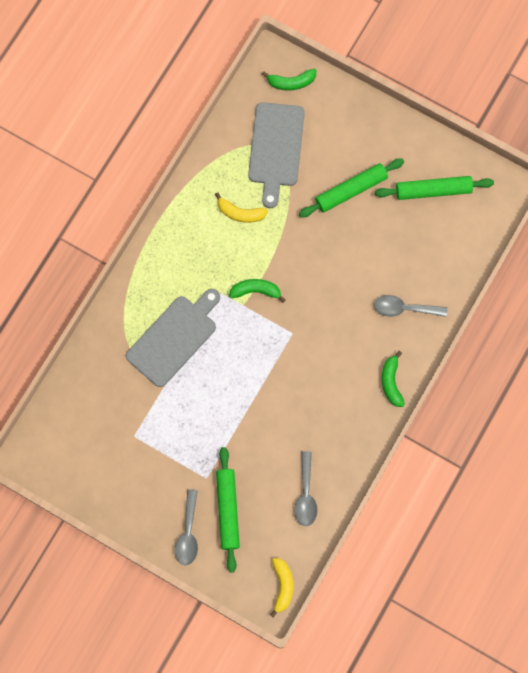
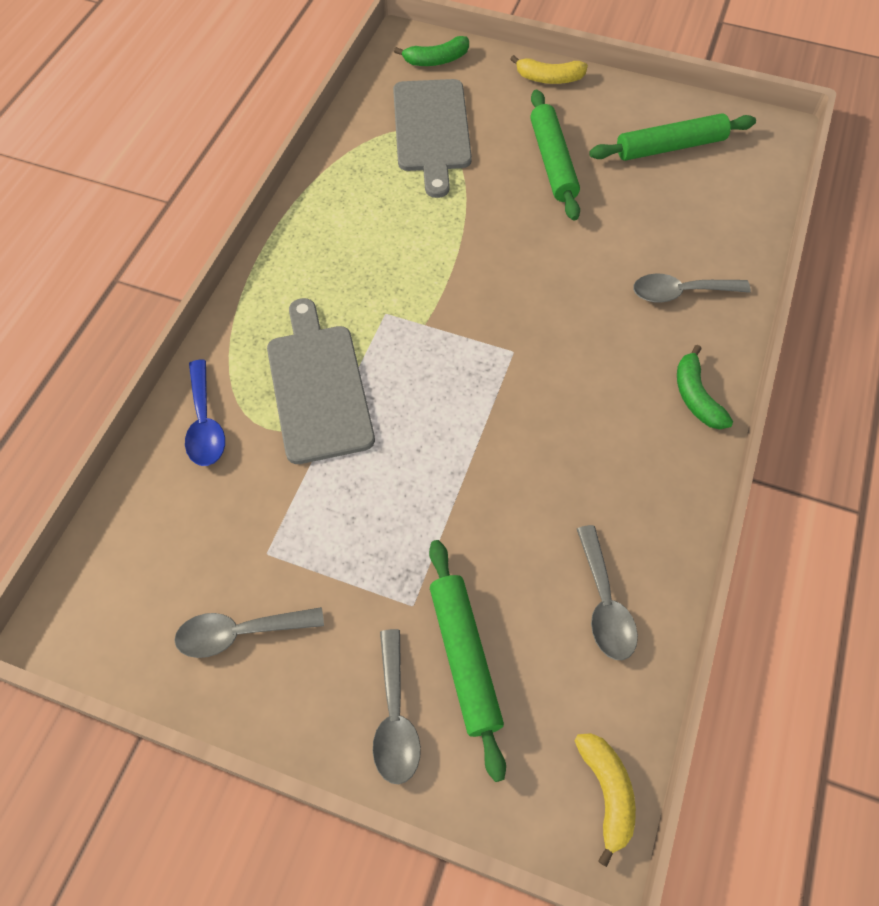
camera: 10 degrees left, 15 degrees down
grey cutting board [126,289,220,387] -> grey cutting board turned 45 degrees counterclockwise [267,298,375,464]
yellow banana [215,192,268,223] -> yellow banana moved to [510,55,588,84]
green banana [229,279,285,303] -> none
green rolling pin [299,158,404,217] -> green rolling pin turned 60 degrees counterclockwise [530,90,580,221]
none -> grey spoon [174,607,324,658]
none -> blue spoon [185,360,225,466]

